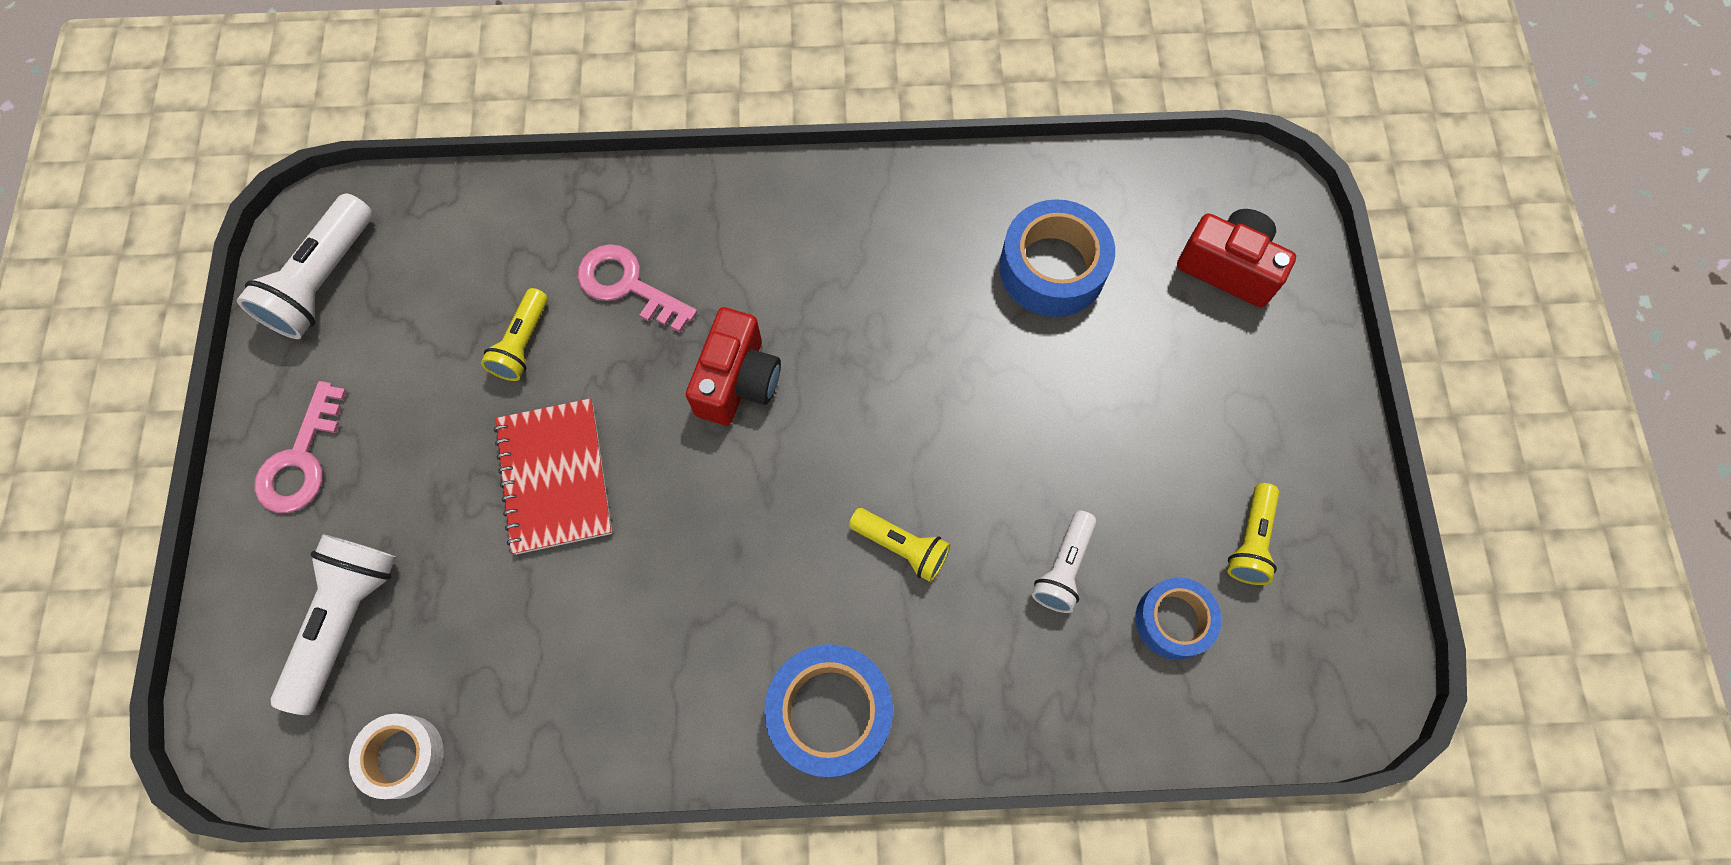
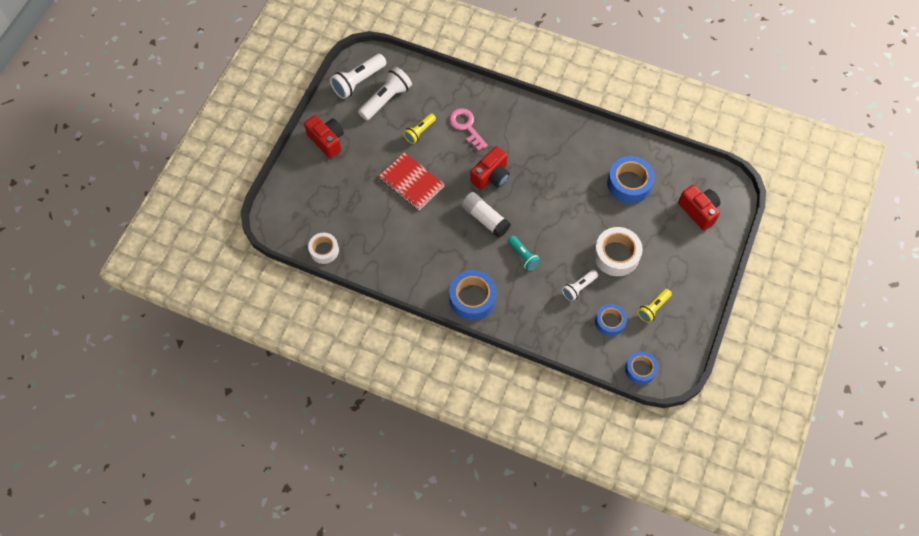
camera: 25 degrees right, 5 degrees down
pink key [254,381,347,513] -> red camera [304,115,344,159]
white flashlight [270,534,396,715] -> white flashlight moved to [358,67,412,121]
red notebook [494,398,612,555] -> red notebook turned 60 degrees counterclockwise [379,152,445,210]
yellow flashlight [849,508,950,582] -> turquoise flashlight [508,236,541,271]
none -> white glue stick [461,192,511,238]
none -> white tape [594,227,643,276]
none -> blue tape [625,351,658,385]

